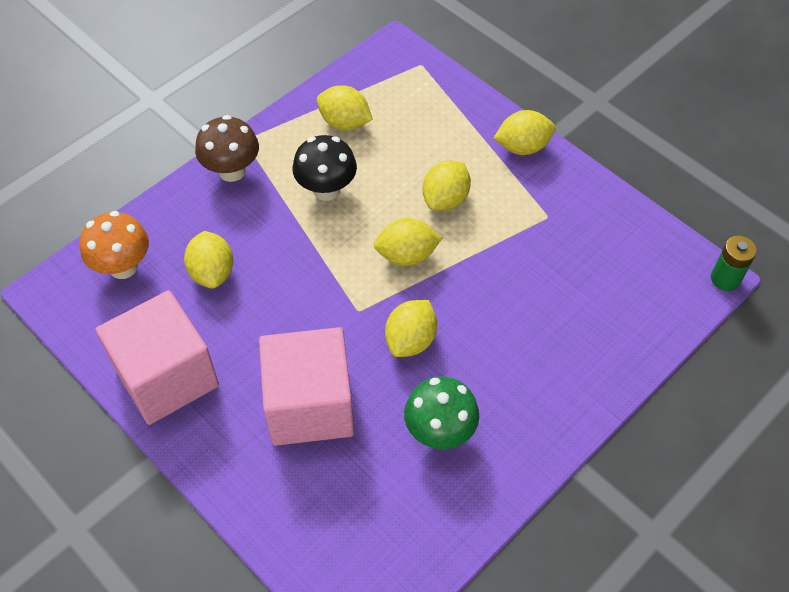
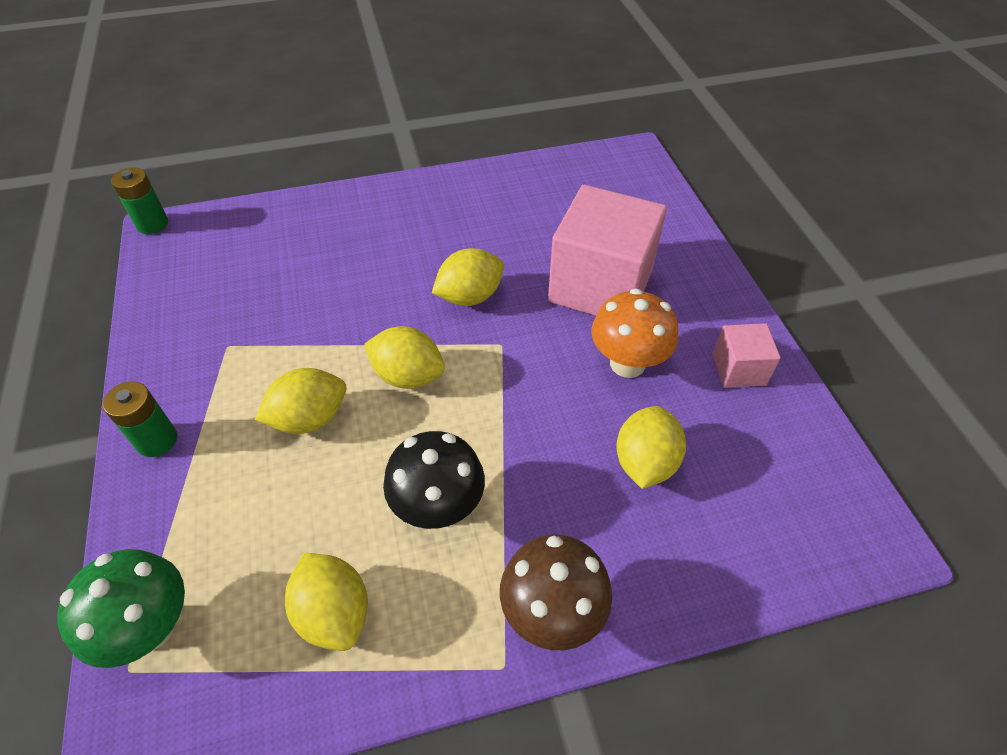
camera: 150 degrees left, 5 degrees down
orange mushroom [80,211,149,279] -> orange mushroom moved to [591,288,678,378]
pink cube [96,290,219,425] -> pink cube [712,323,781,388], size x0.48
green mushroom [404,376,479,449] -> green mushroom moved to [57,549,185,668]
yellow lemon [494,110,555,155] -> green battery [103,381,177,457]

